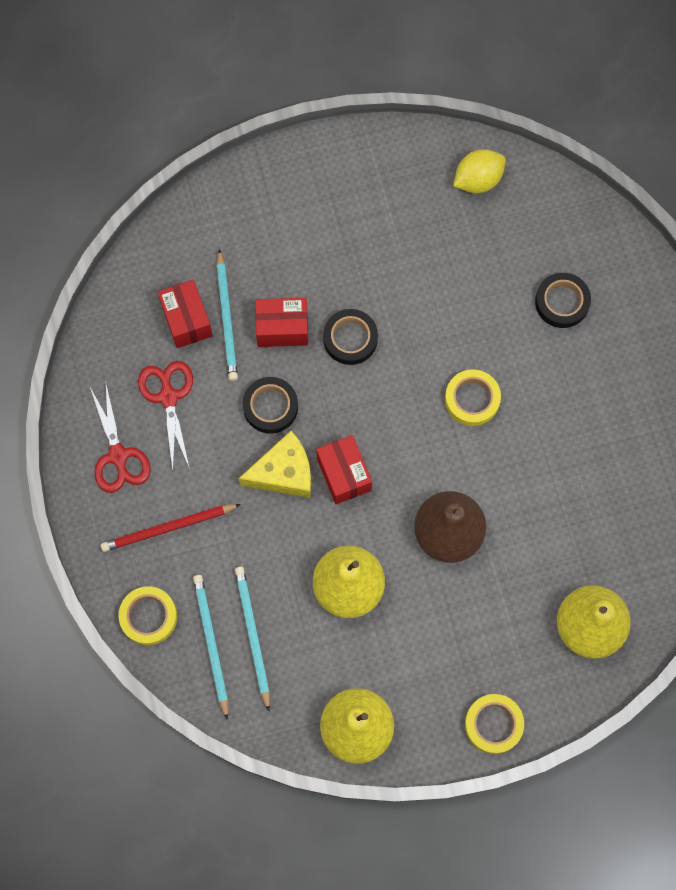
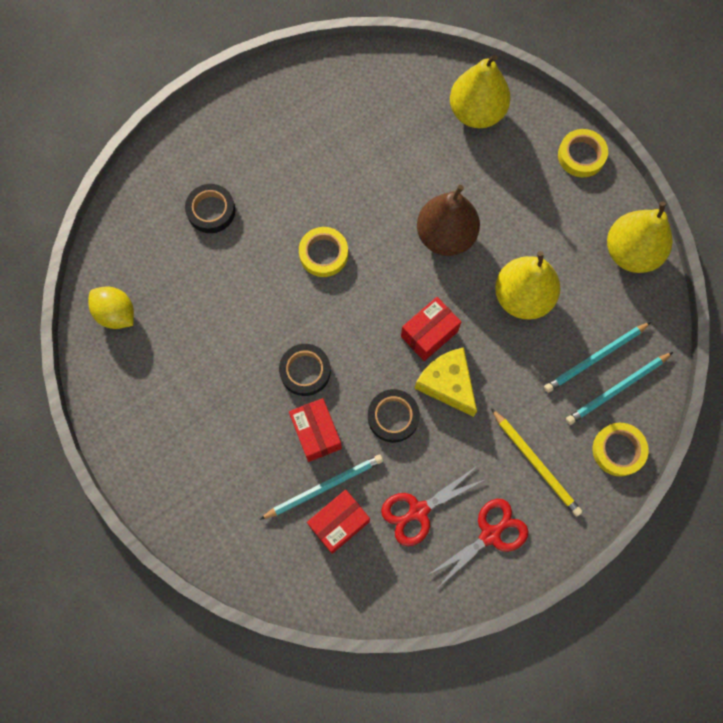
camera: 110 degrees left, 0 degrees up
red pencil [101,504,241,552] -> yellow pencil [491,408,582,517]

